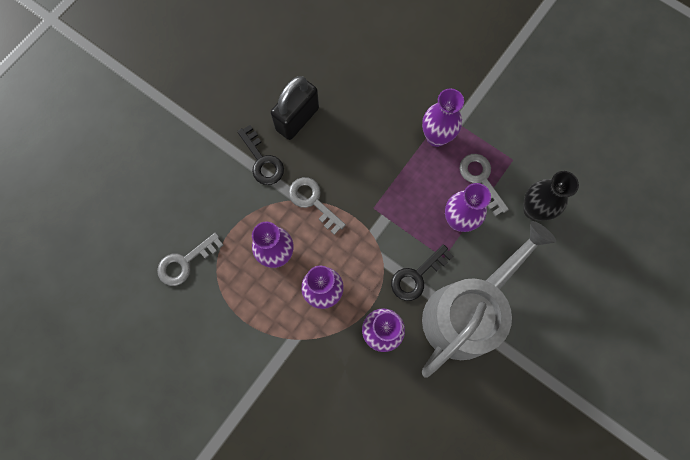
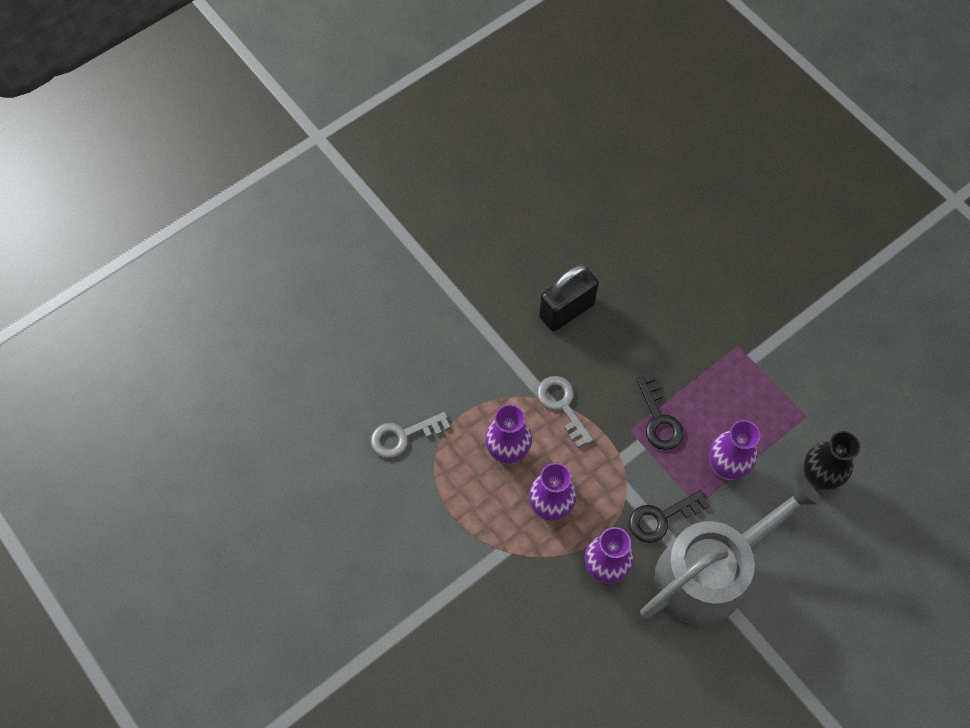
camera: 15 degrees right, 10 degrees down
black key [237,125,284,185] -> black key moved to [636,375,684,450]
purple vase [422,88,464,147] -> none
grey key [460,154,509,216] -> none

